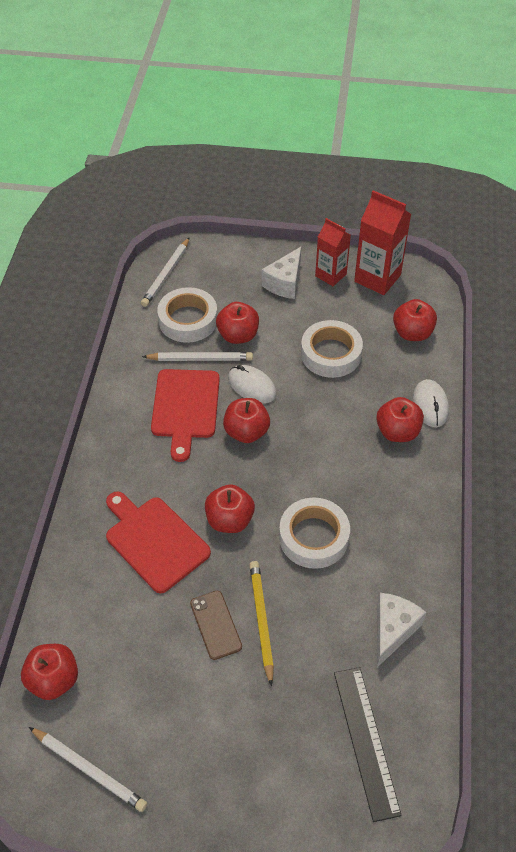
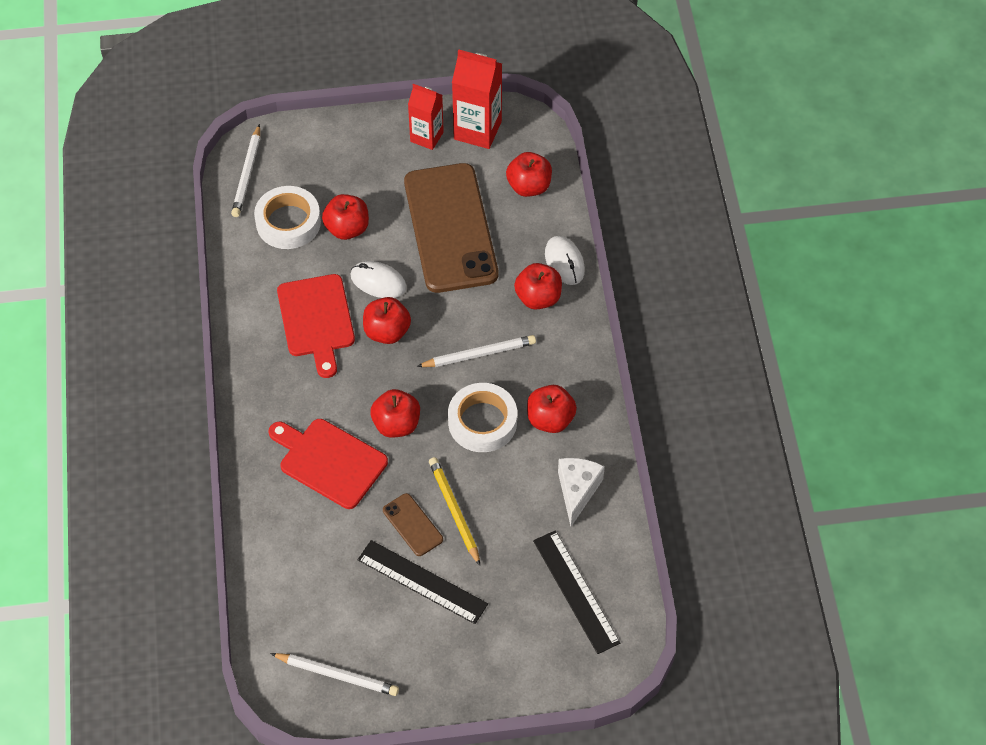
camera: 15 degrees left, 5 degrees up
red apple [21,644,78,700] -> red apple moved to [527,385,577,433]
white pencil [142,352,253,361] -> white pencil moved to [417,335,536,367]
white cheese [262,247,301,299] -> none
white tape [301,320,363,378] -> brown phone [404,163,498,293]
none -> black ruler [358,540,488,624]

